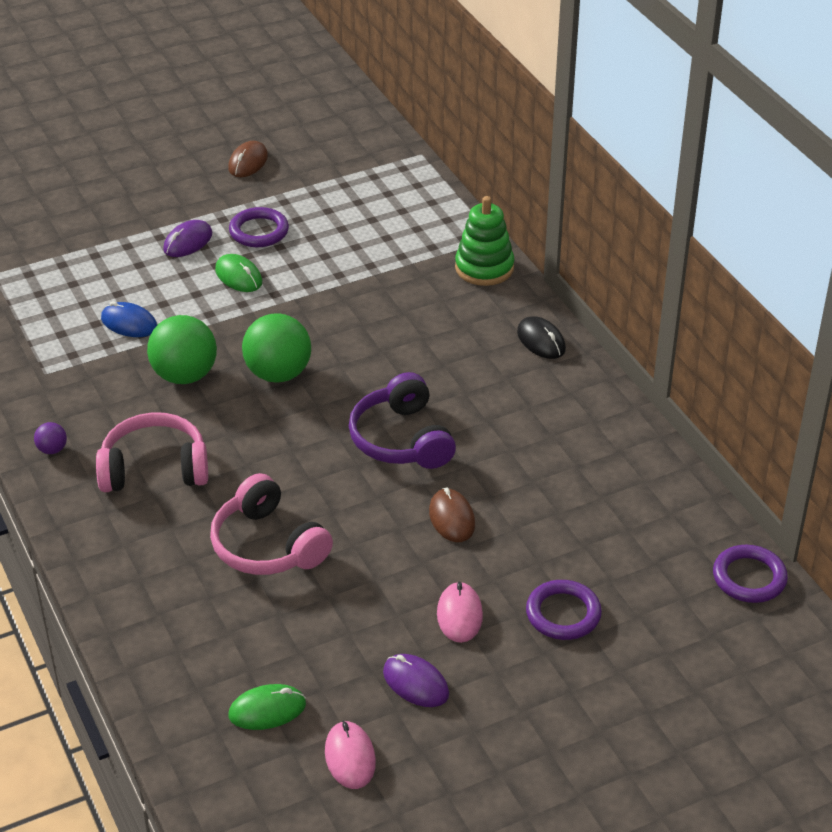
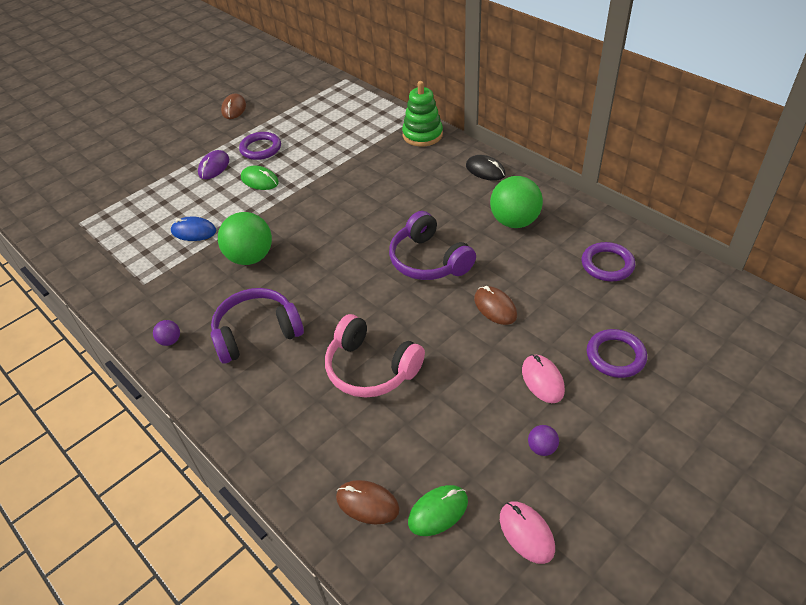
camera: 15 degrees left, 5 degrees up
pink headphones [96,412,208,492] -> purple headphones [211,288,304,364]
green ball [242,313,311,382] -> green ball moved to [490,176,543,228]
purple mouse [383,654,449,707] -> purple ball [528,425,559,456]
purple ring [713,545,788,603] -> purple ring moved to [582,242,635,281]
none -> brown mouse [336,480,400,524]

